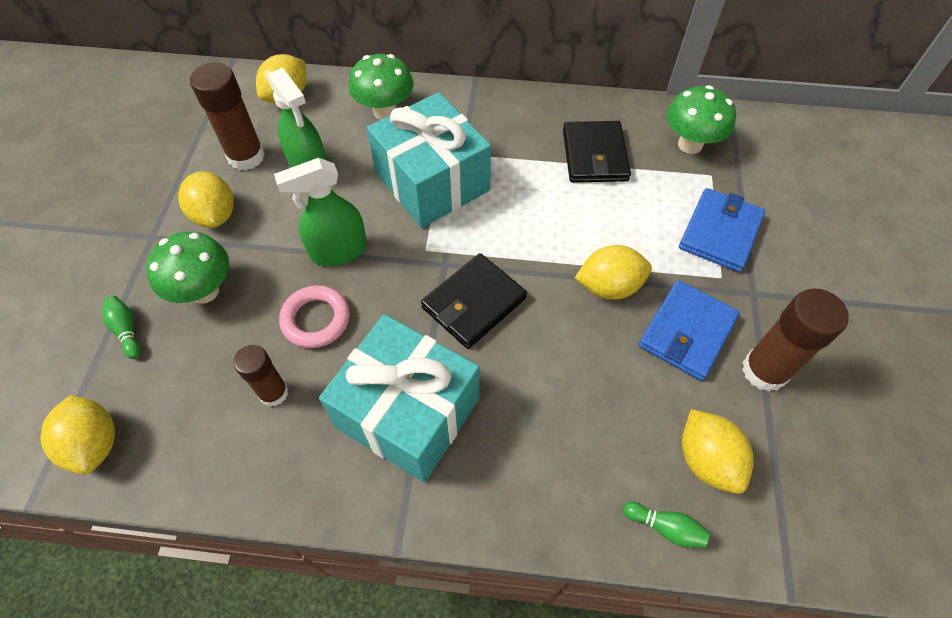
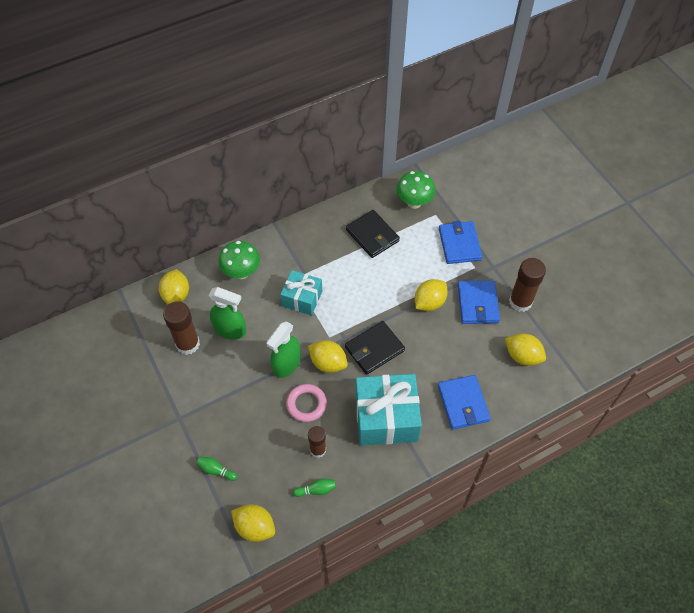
camera: 35 degrees left, 0 degrees up
green mushroom [146,232,229,304] -> none
yellow lemon [178,171,234,228] -> yellow lemon moved to [308,340,348,373]
turquoise gift [367,92,491,228] -> turquoise gift [280,270,322,316], size x0.60
black wallet [421,253,527,349] -> black wallet turned 45 degrees clockwise [345,321,405,375]
green bowling pin [623,502,710,547] -> green bowling pin moved to [293,479,336,497]
none -> blue wallet [438,375,491,430]

